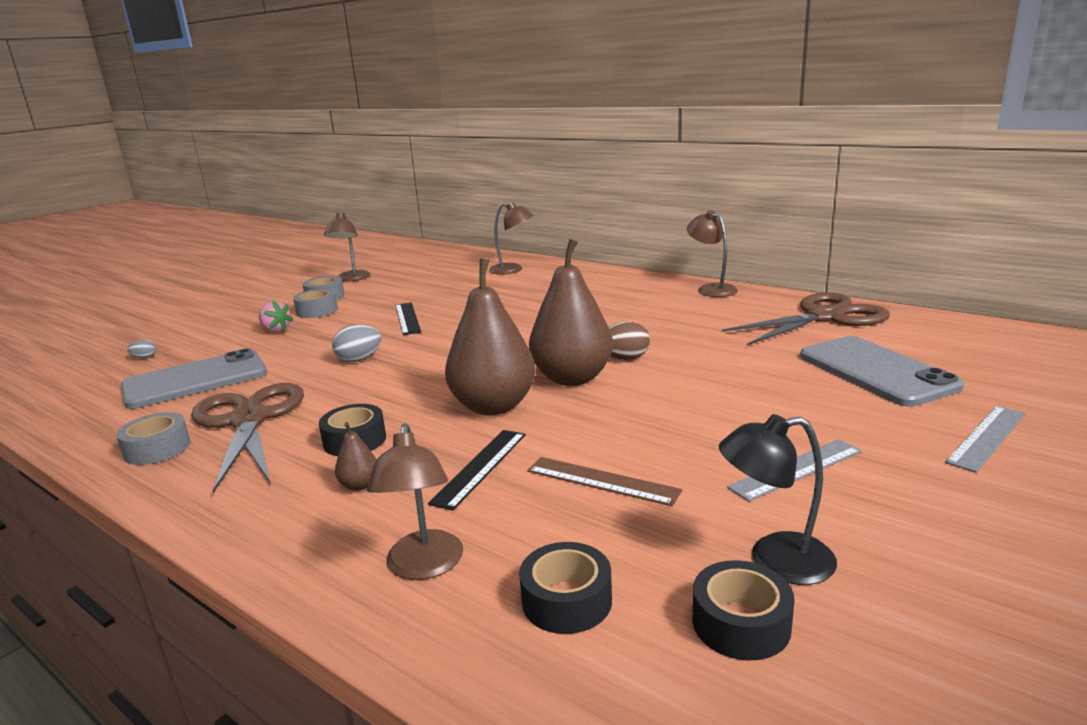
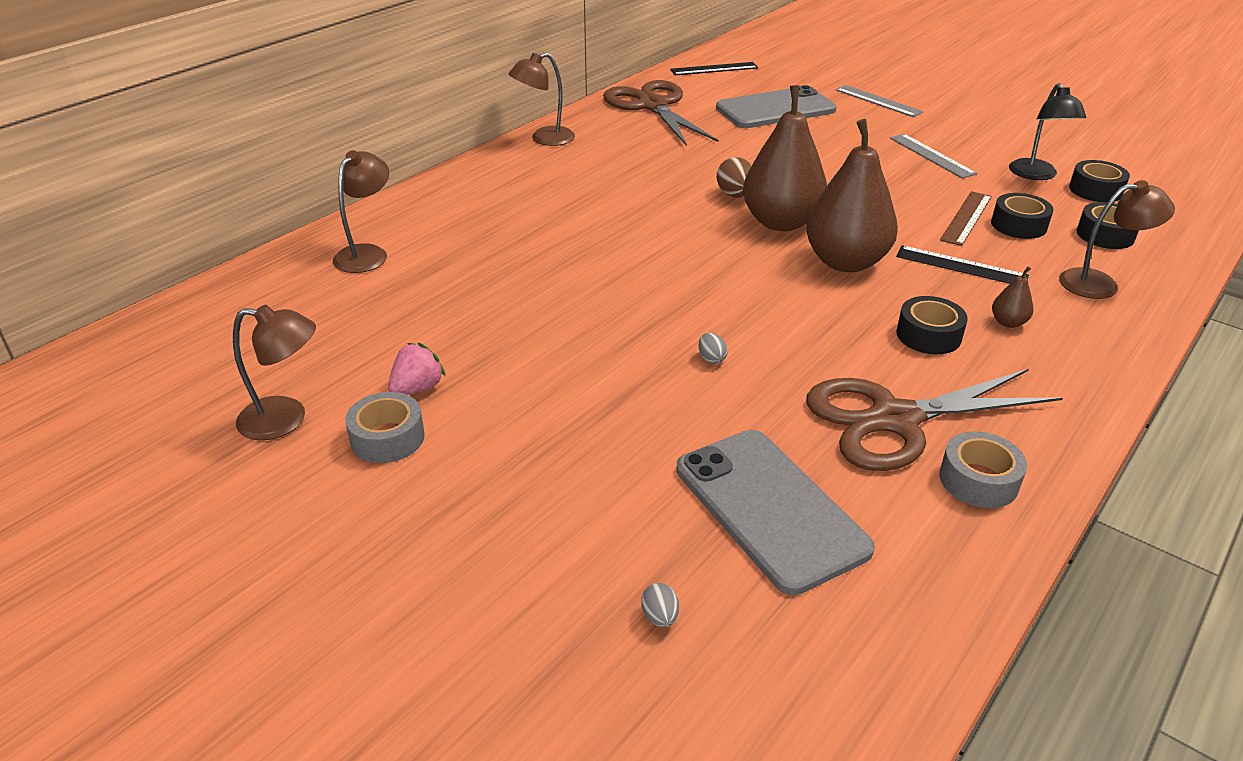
camera: 90 degrees left, 15 degrees up
pink strawberry [259,301,294,333] -> pink strawberry moved to [388,343,446,395]
grey tape [293,289,338,318] -> none
grey egg [332,324,382,362] -> grey egg [698,333,728,364], size x0.55
black ruler [395,302,421,335] -> black ruler moved to [670,62,758,75]
none -> black tape [991,193,1054,239]

